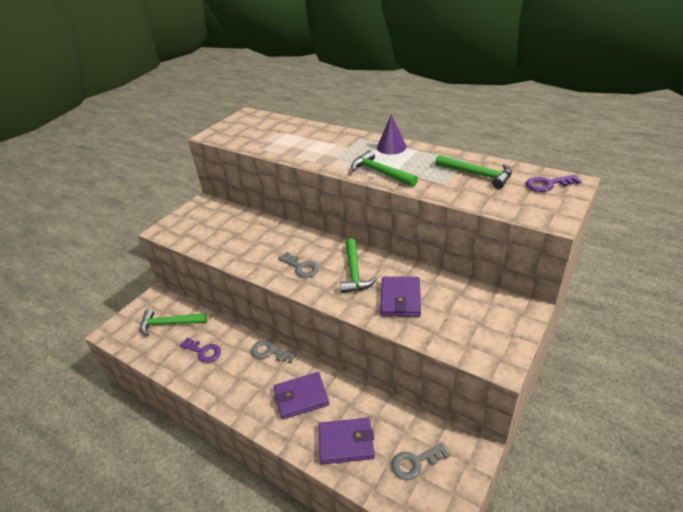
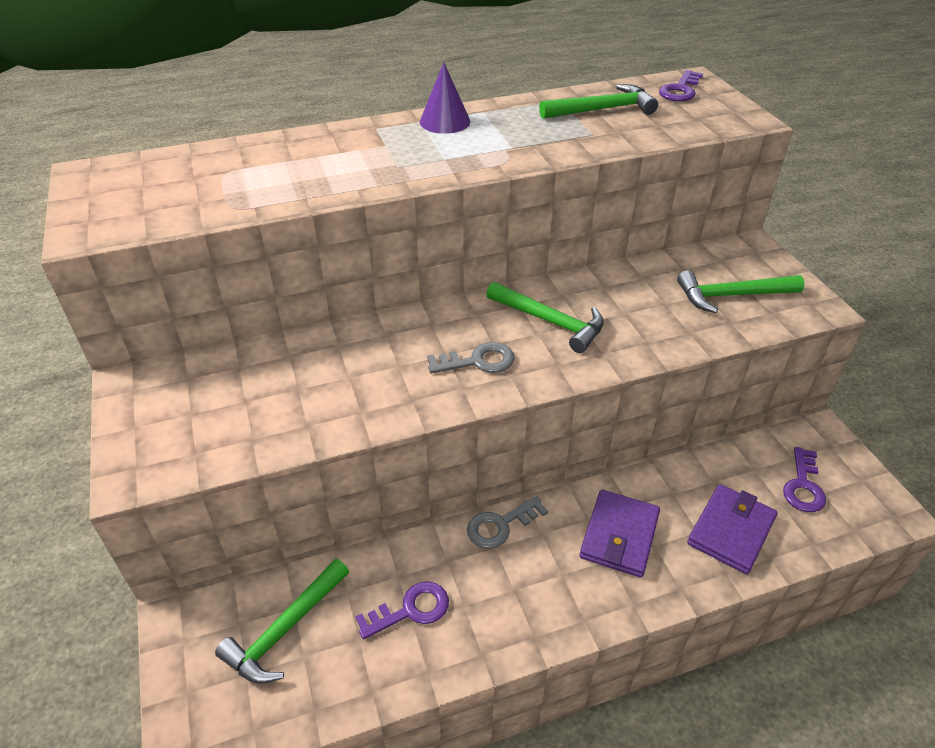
camera: 55 degrees left, 5 degrees up
green hammer [351,150,418,187] -> green hammer moved to [677,270,804,313]
purple wallet [380,277,421,317] -> none
grey key [392,443,450,480] -> purple key [783,447,826,512]

